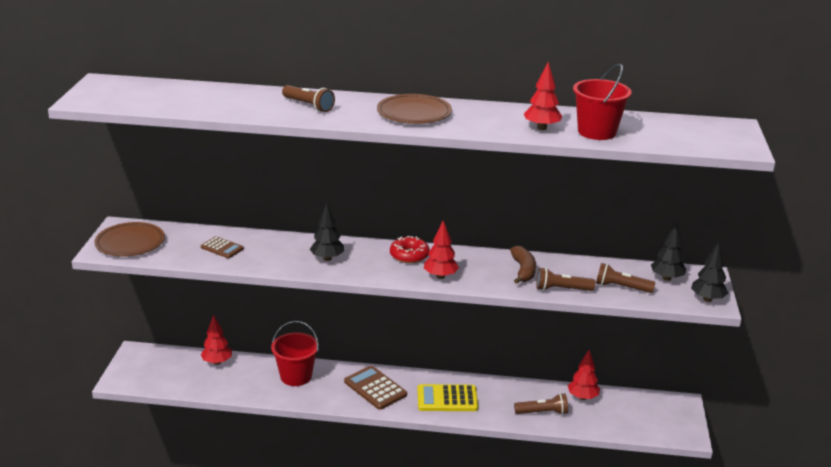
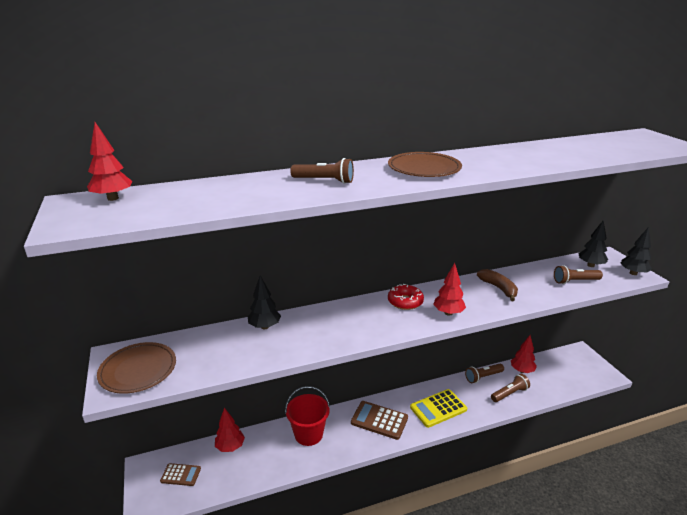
camera: 25 degrees left, 0 degrees up
brown calculator [201,236,244,258] -> brown calculator moved to [160,463,201,486]
black tree [310,203,344,261] -> black tree moved to [248,275,281,329]
red tree [524,62,562,130] -> red tree moved to [87,122,133,201]
brown flashlight [536,268,595,291] -> brown flashlight moved to [465,364,504,383]
red bucket [573,64,632,140] -> none

